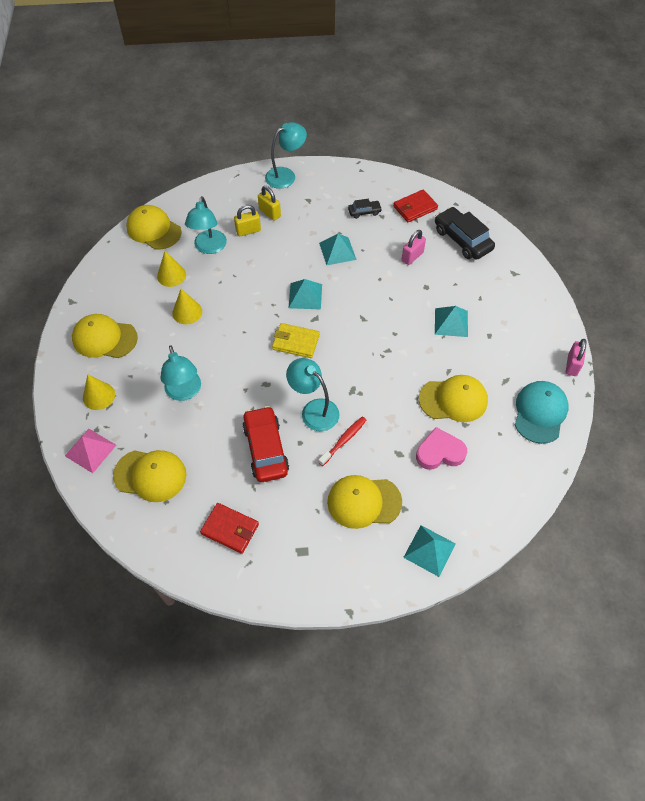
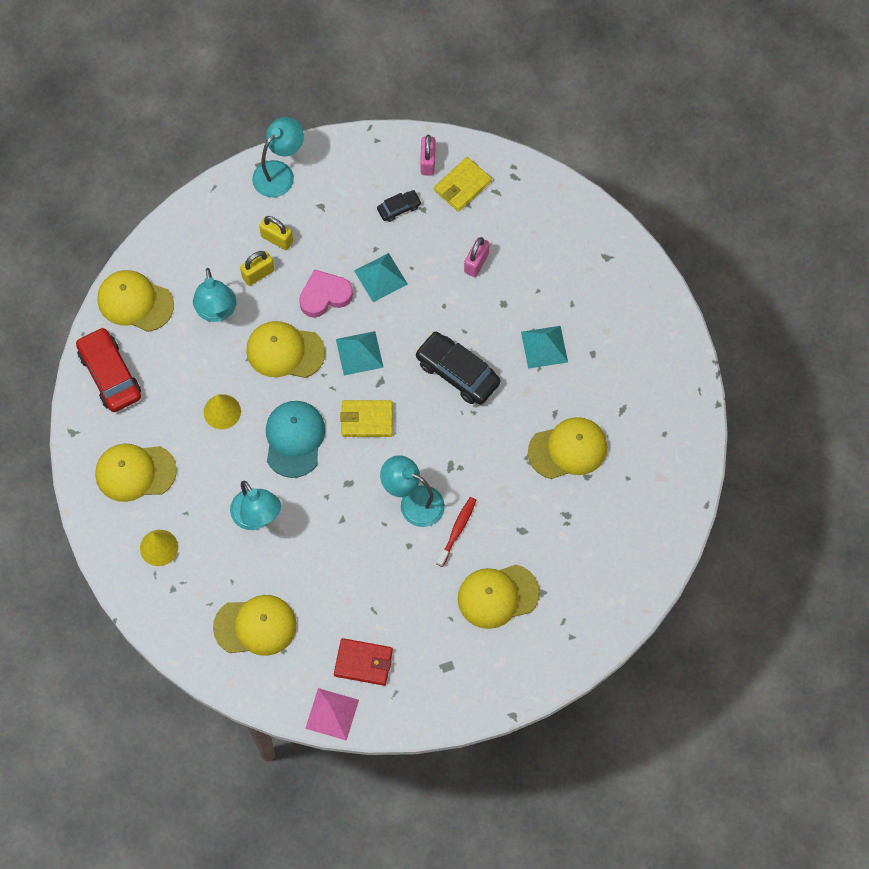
camera: 15 degrees left, 10 degrees up
pink pyramid [65,429,116,473] -> pink pyramid moved to [305,688,359,741]
yellow cone [157,251,186,287] -> none
red car [242,406,289,482] -> red car moved to [76,327,141,412]
red wallet [393,189,438,222] -> yellow wallet [434,157,492,212]
turquoise pyramid [403,525,456,577] -> none
pink heart [416,427,467,470] -> pink heart moved to [299,269,353,317]
black car [435,207,495,260] -> black car moved to [415,332,500,405]
turquoise cap [515,381,569,444] -> turquoise cap moved to [266,401,325,478]
pink padlock [566,339,586,376] -> pink padlock moved to [420,135,435,176]
none -> yellow cap [246,321,325,378]

